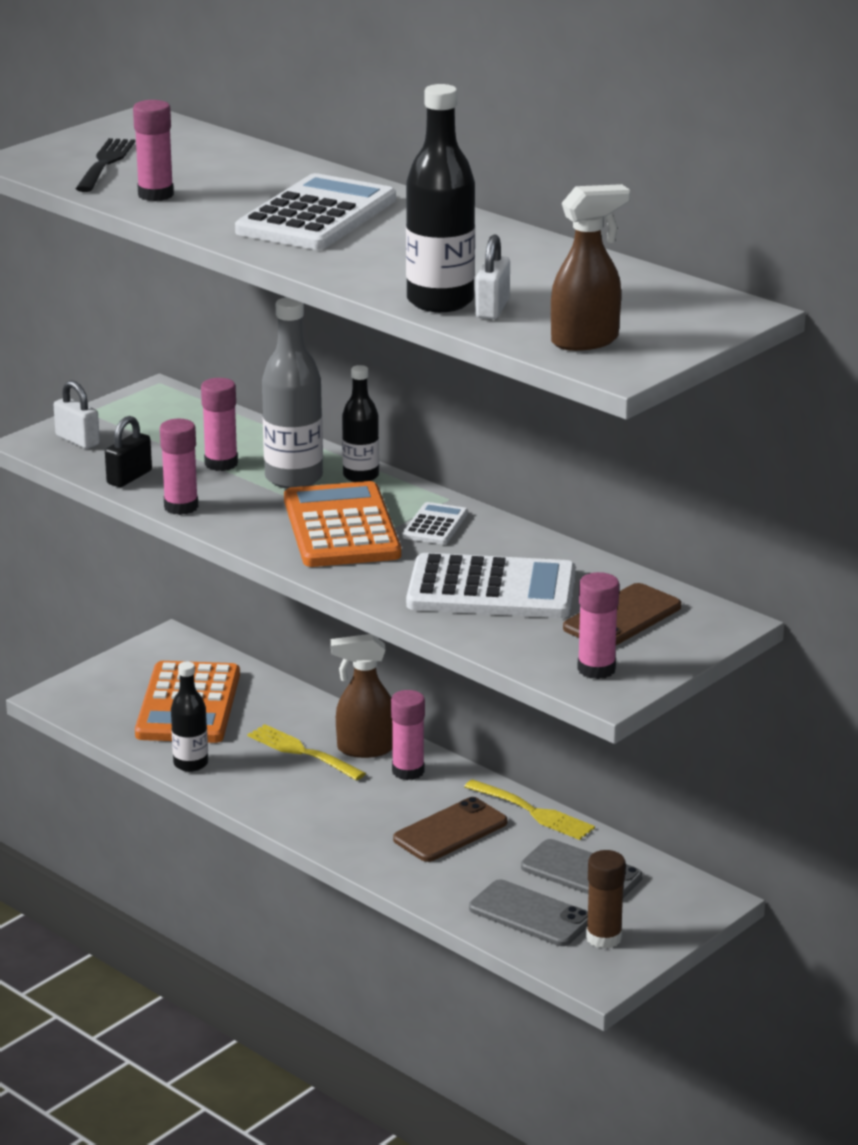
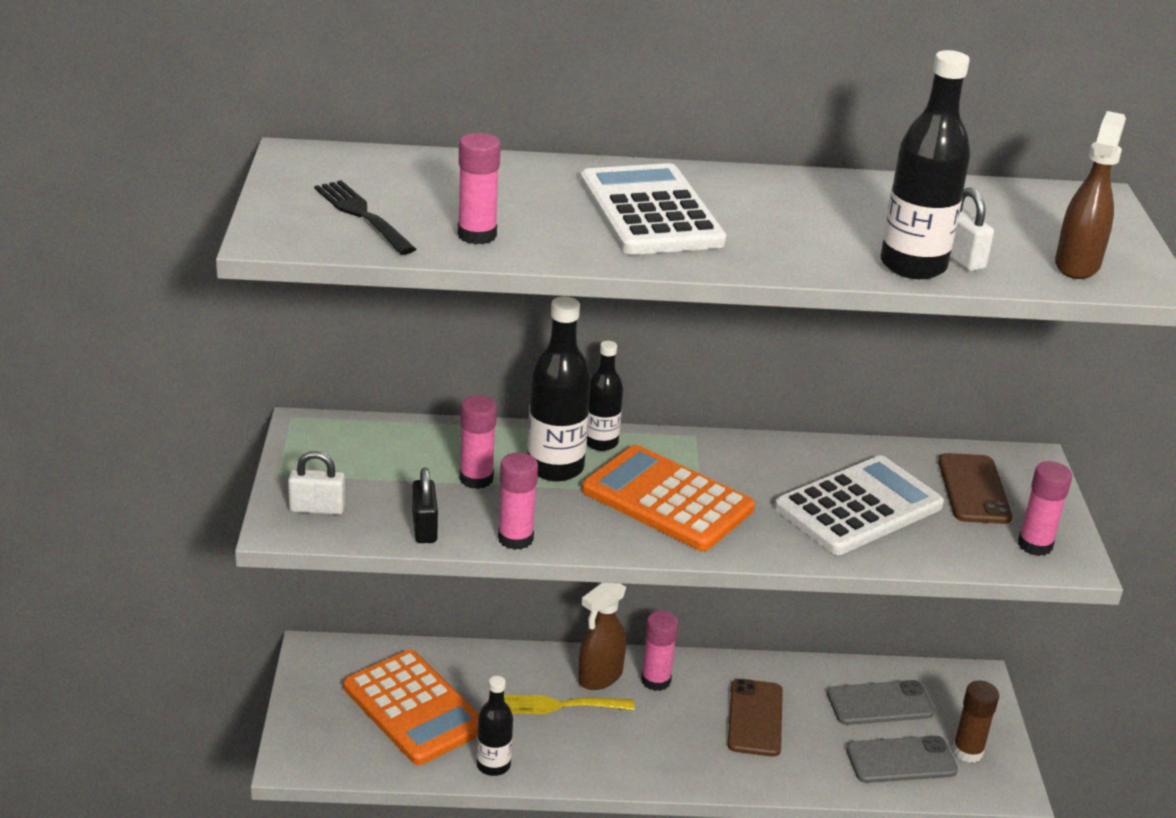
camera: 45 degrees left, 5 degrees up
grey bottle [262,297,323,489] -> black bottle [527,296,591,482]
white calculator [402,502,468,545] -> none
yellow fork [464,779,595,840] -> none

